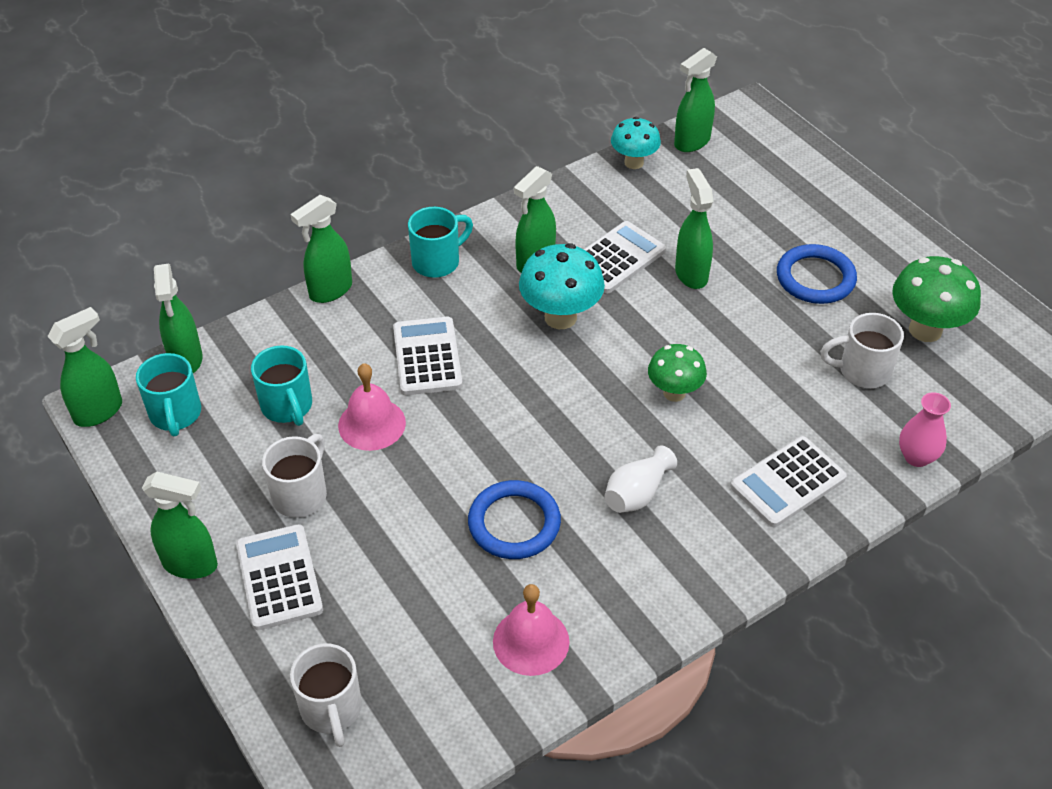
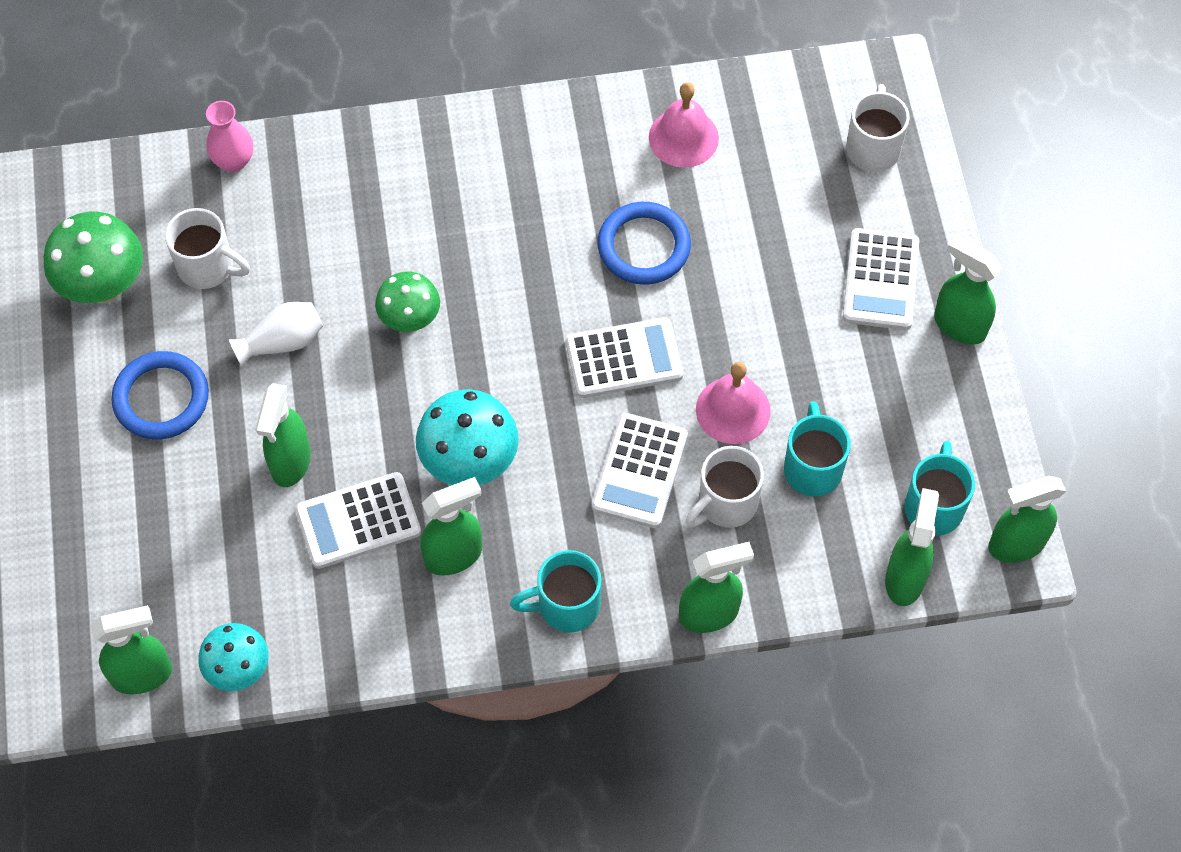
camera: 155 degrees left, 15 degrees up
white mug [262,434,327,518] -> white mug moved to [686,446,764,528]
white vase [605,445,677,513] -> white vase moved to [229,302,323,366]
white calculator [730,436,847,527] -> white calculator moved to [566,317,683,398]

